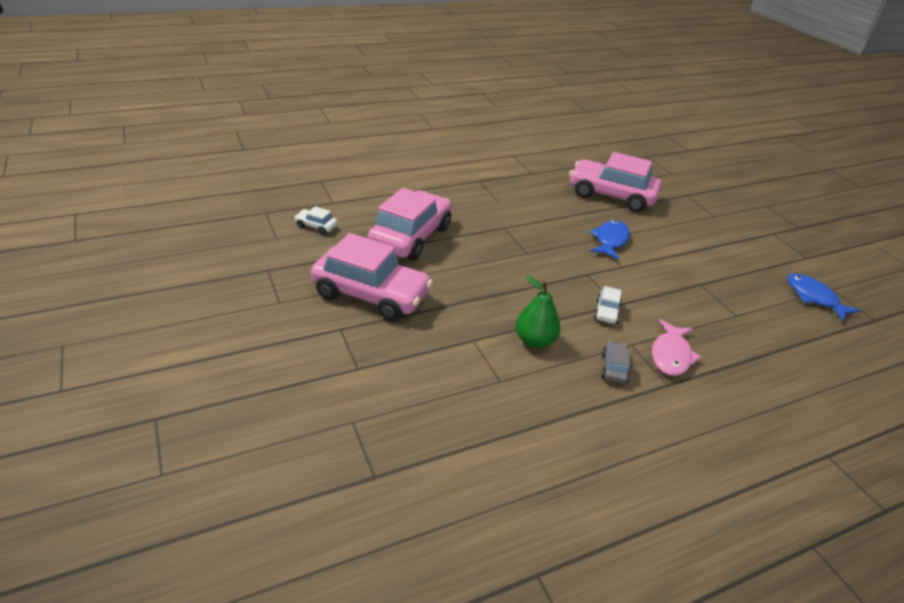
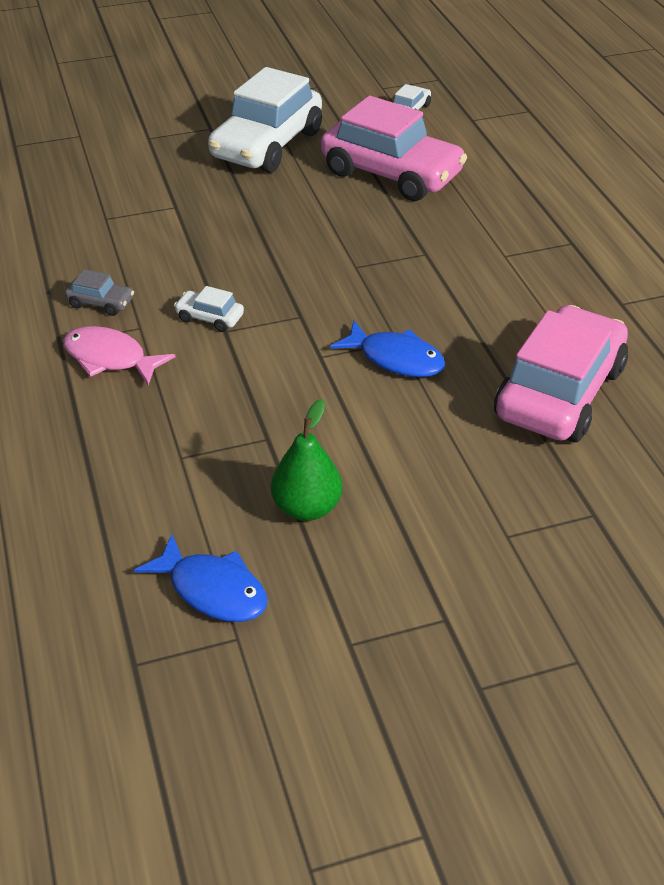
camera: 100 degrees right, 5 degrees up
pink car [311,233,433,321] -> white car [208,67,322,173]
green pear [516,276,561,348] -> green pear moved to [271,399,342,521]
blue fish [787,274,861,322] -> blue fish turned 60 degrees clockwise [134,534,267,622]

